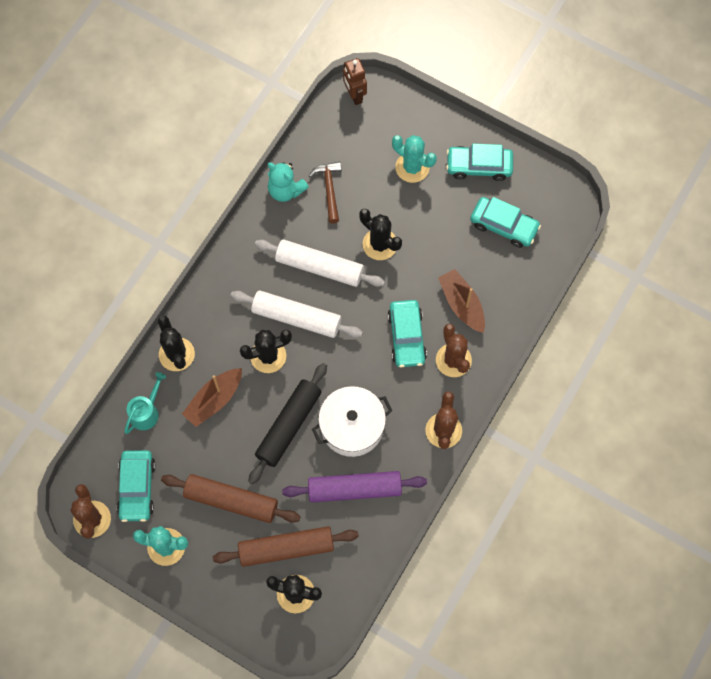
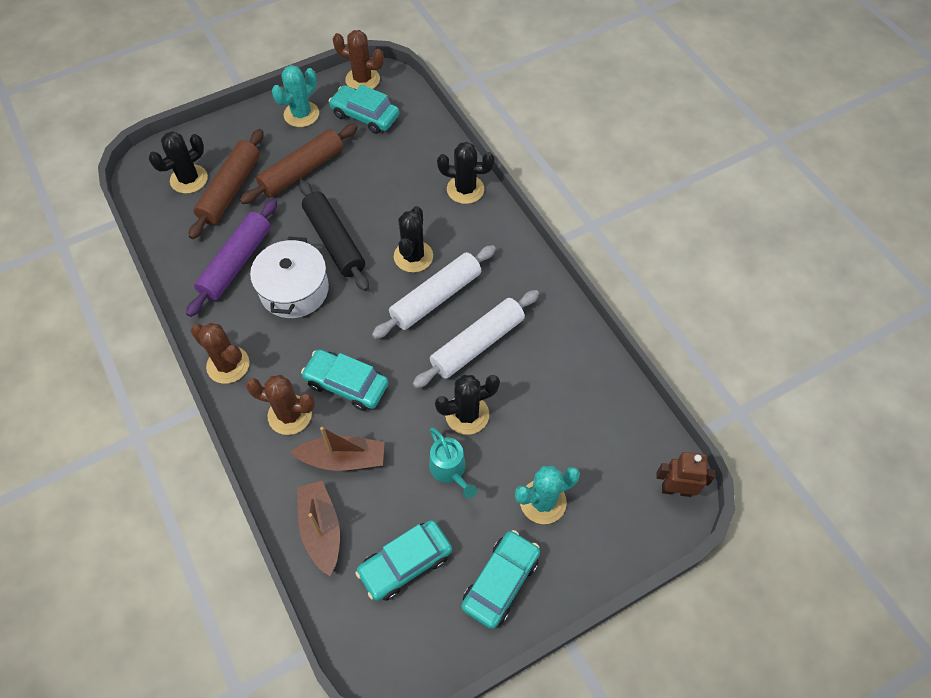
camera: 120 degrees right, 10 degrees down
turquoise watering can [124,372,166,434] -> turquoise watering can moved to [429,428,477,498]
brown boat [182,368,242,427] -> brown boat moved to [297,481,340,576]
turquoise teddy bear [268,162,309,202] -> none
brown hammer [309,162,341,224] -> none

